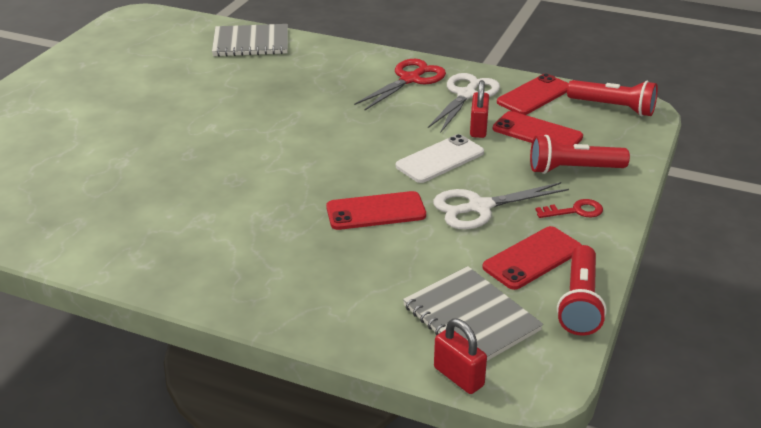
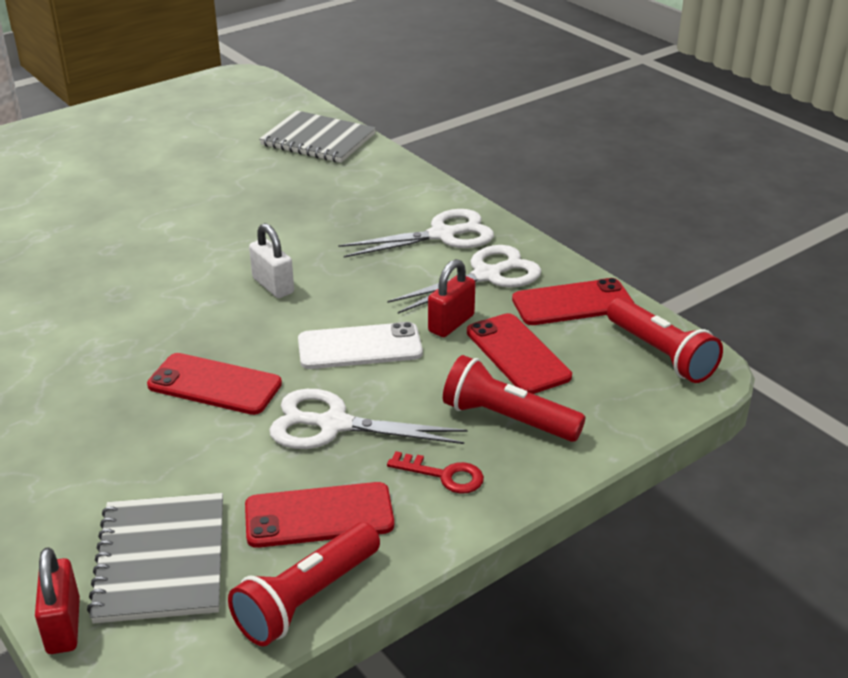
camera: 30 degrees right, 0 degrees up
red scissors [354,59,446,111] -> white scissors [338,209,494,258]
none -> white padlock [249,223,294,298]

